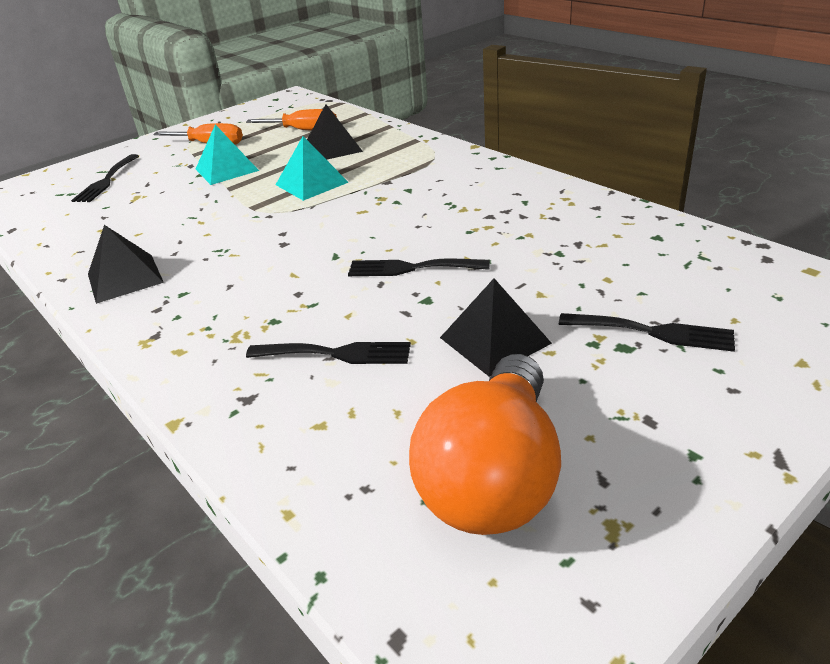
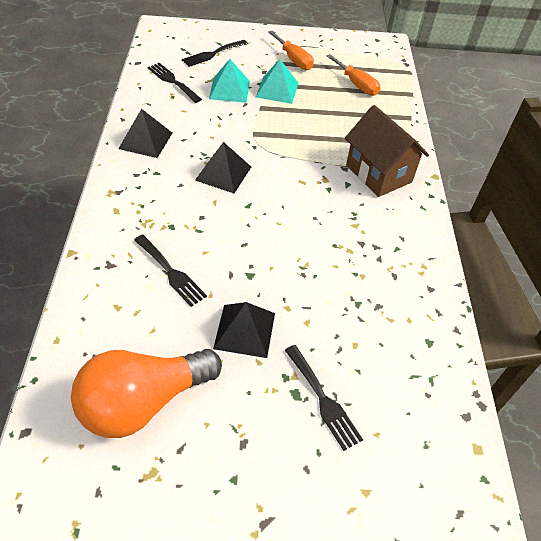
camera: 35 degrees right, 15 degrees up
turquoise pyramid [276,136,349,201] -> turquoise pyramid moved to [209,59,250,103]
black pyramid [307,104,363,160] -> black pyramid moved to [195,142,251,193]
black fork [348,258,490,276] -> black fork moved to [148,63,202,103]
none -> brown house [345,105,429,197]

